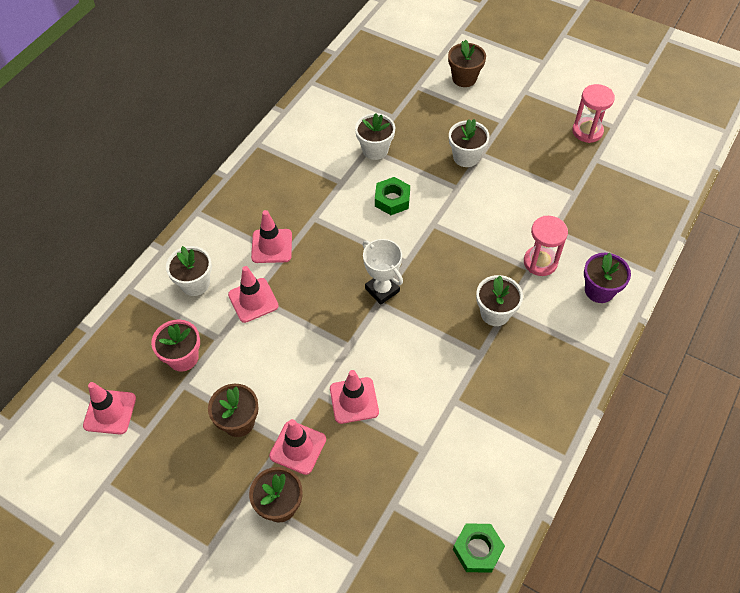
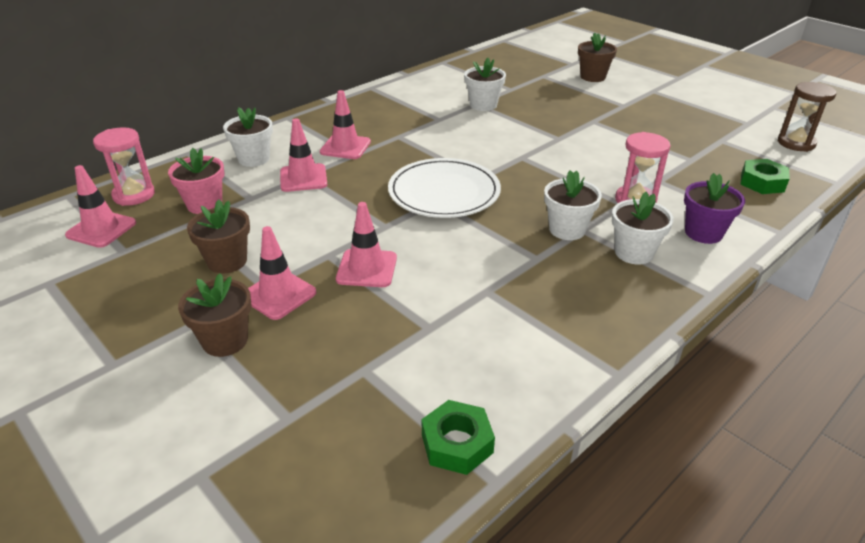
camera: 15 degrees right, 20 degrees down
white trophy [363,239,403,305] -> white plate [388,158,501,218]
green nut [375,177,410,215] -> green nut moved to [741,159,790,194]
white flower pot [449,119,490,167] -> white flower pot moved to [612,192,674,264]
pink hourglass [572,84,615,143] -> pink hourglass moved to [93,127,155,206]
none -> brown hourglass [778,82,836,152]

